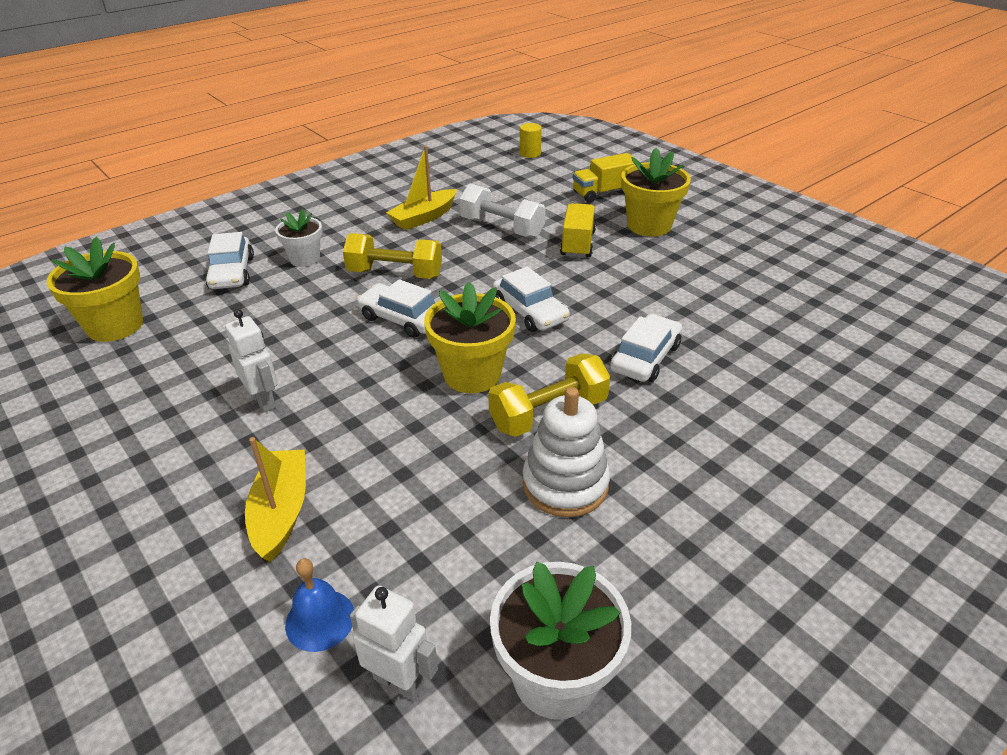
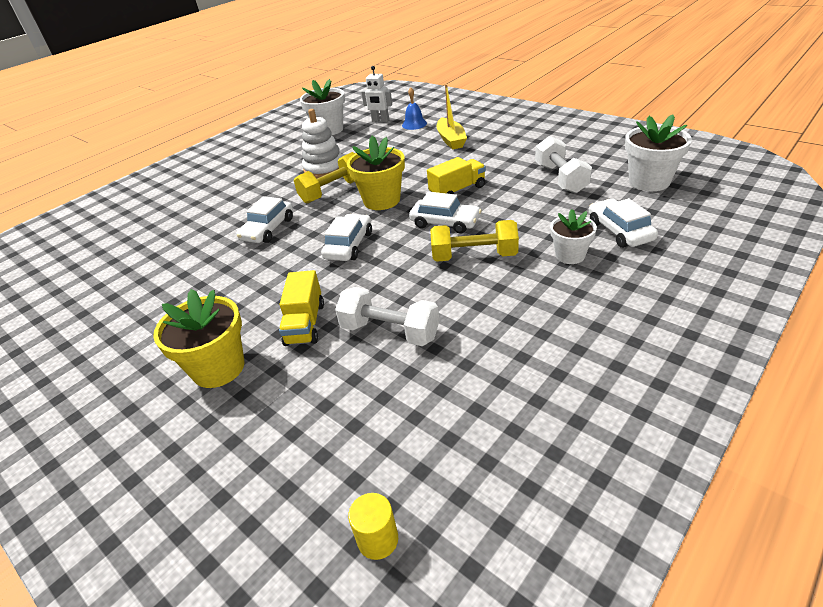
camera: 175 degrees right, 0 degrees up
yellow flower pot [47,237,143,342] -> white flower pot [625,115,692,191]
white robot [225,309,278,413] -> none
yellow boat [386,146,457,230] -> none
white car [493,267,570,332] -> white car turned 60 degrees clockwise [321,214,372,261]
yellow truck [573,153,640,203] -> yellow truck moved to [427,157,486,194]
none -> white dumbbell [535,136,592,194]

